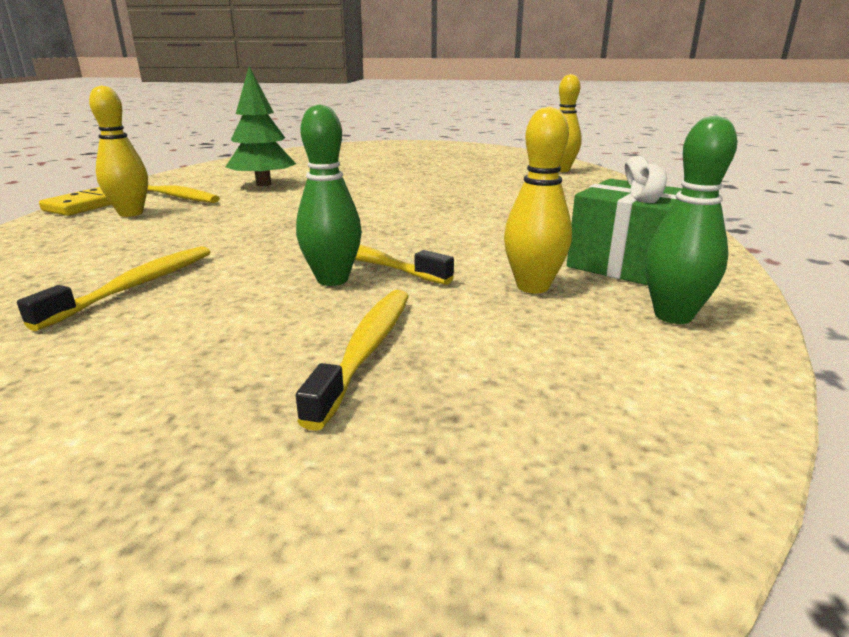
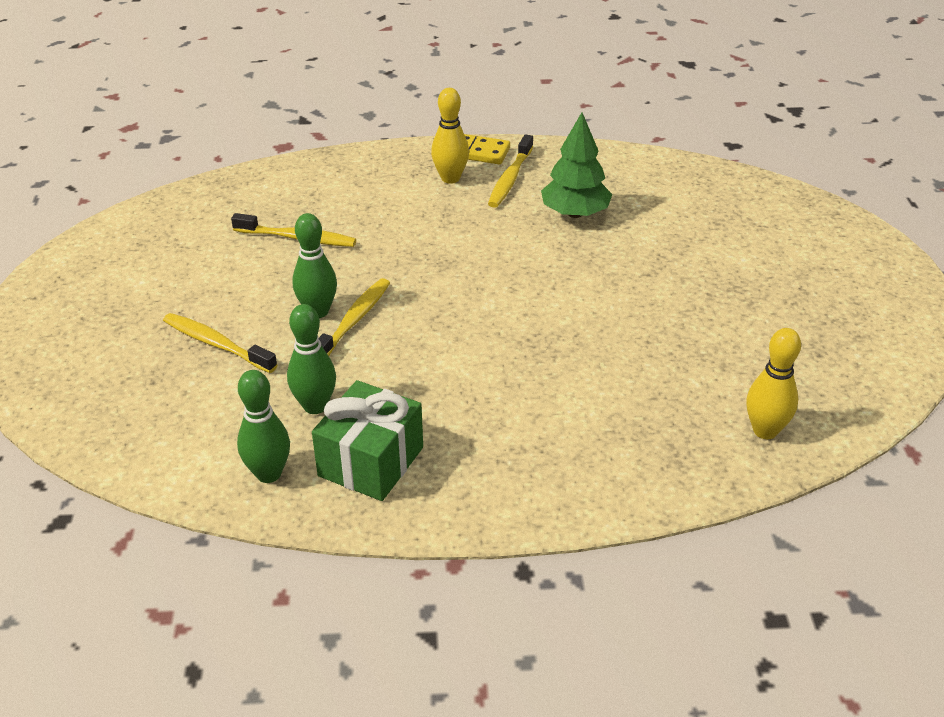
camera: 80 degrees right, 15 degrees up
yellow toothbrush [296,290,409,431] -> yellow toothbrush turned 150 degrees counterclockwise [163,313,277,373]
yellow bowling pin [504,106,572,293] -> green bowling pin [287,304,336,414]

